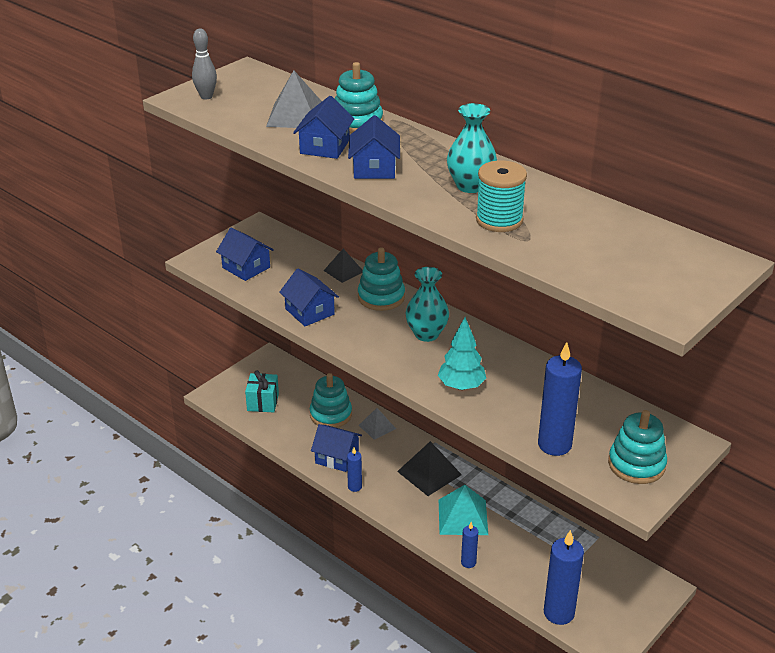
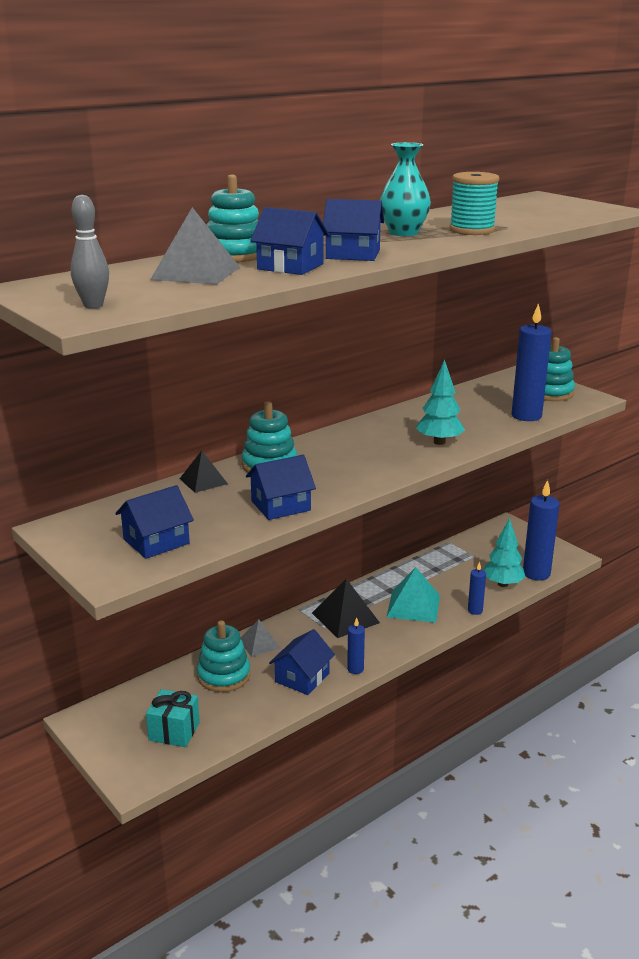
camera: 80 degrees left, 10 degrees down
turquoise vase [406,267,449,342] -> none
none -> turquoise tree [484,518,526,587]

